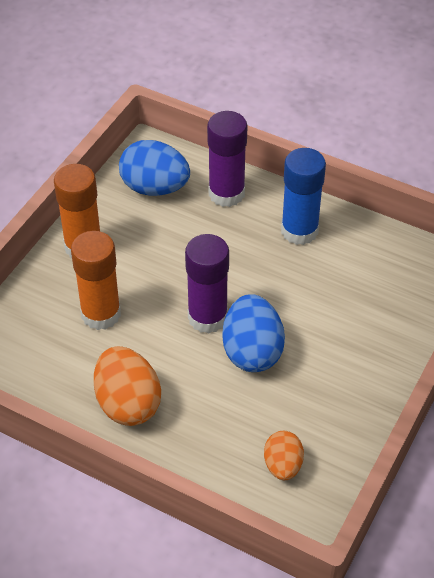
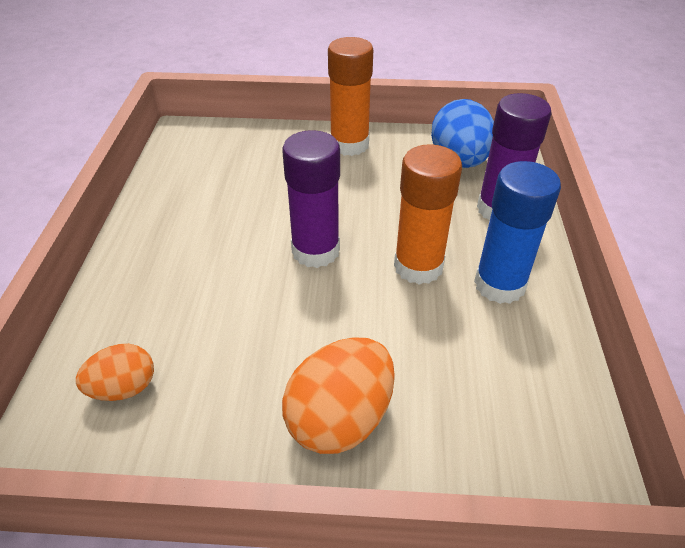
camera: 65 degrees right, 5 degrees down
orange glue stick [71,231,121,330] -> orange glue stick moved to [394,144,462,285]
orange egg [94,346,161,426] -> orange egg moved to [282,337,395,454]
blue egg [222,294,285,372] -> none

